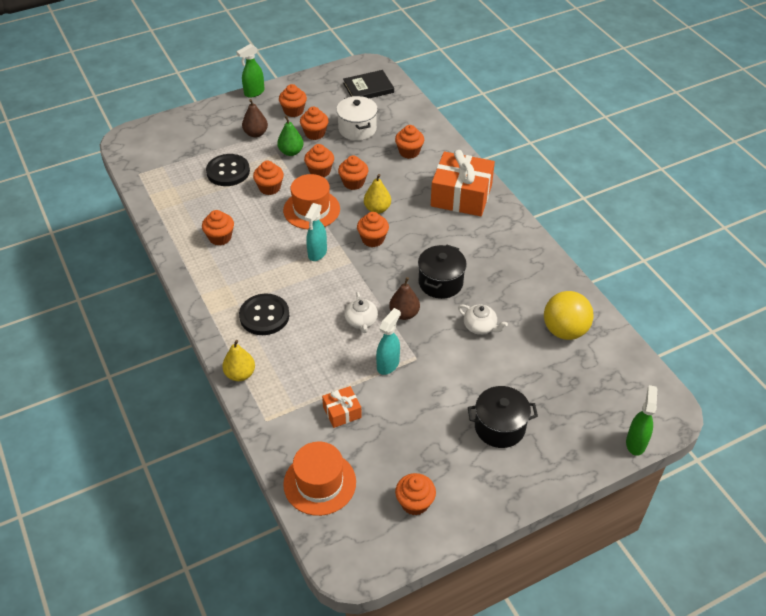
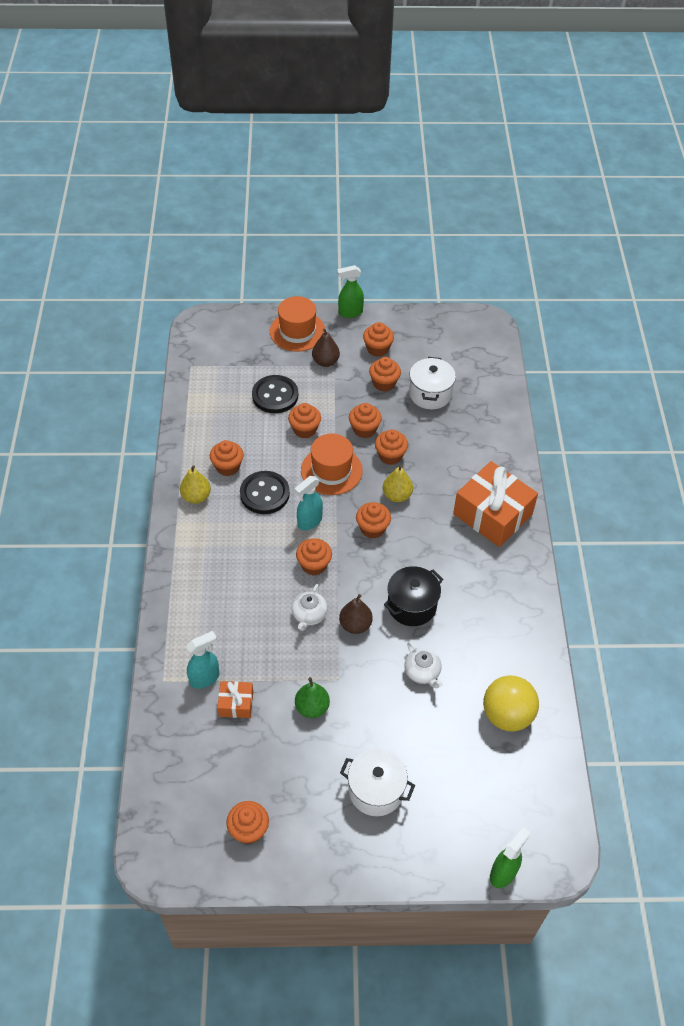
camera: 25 degrees right, 5 degrees up
yellow pear [222,340,255,381] -> yellow pear moved to [180,465,211,504]
black button [239,293,289,335] -> black button moved to [240,471,290,514]
green pear [277,116,304,156] -> green pear moved to [295,677,330,718]
orange hat [283,442,356,516] -> orange hat moved to [270,296,325,352]
black book [343,70,394,98] -> none
turquoise spray bottle [376,308,401,375] -> turquoise spray bottle moved to [186,631,219,689]
orange cupcake [395,125,424,159] -> orange cupcake moved to [296,538,332,575]
black pot [468,386,538,448] -> white pot [340,749,415,816]

